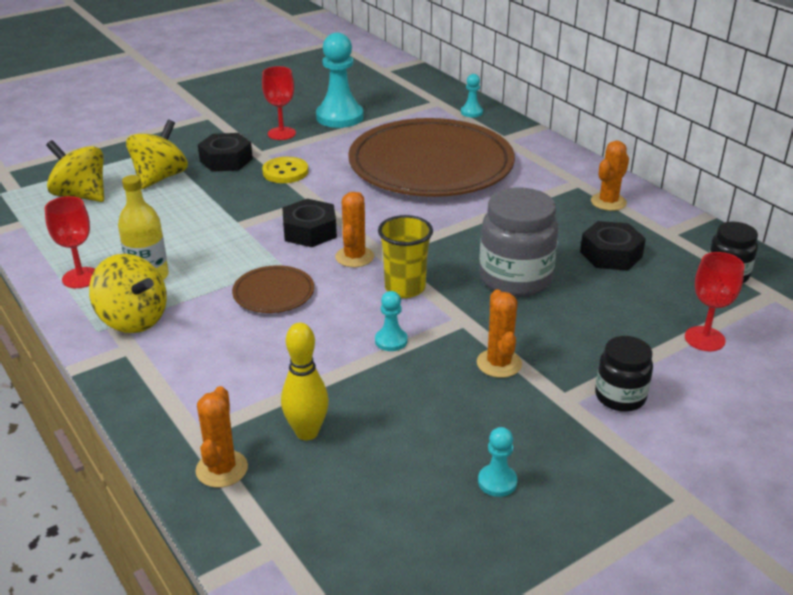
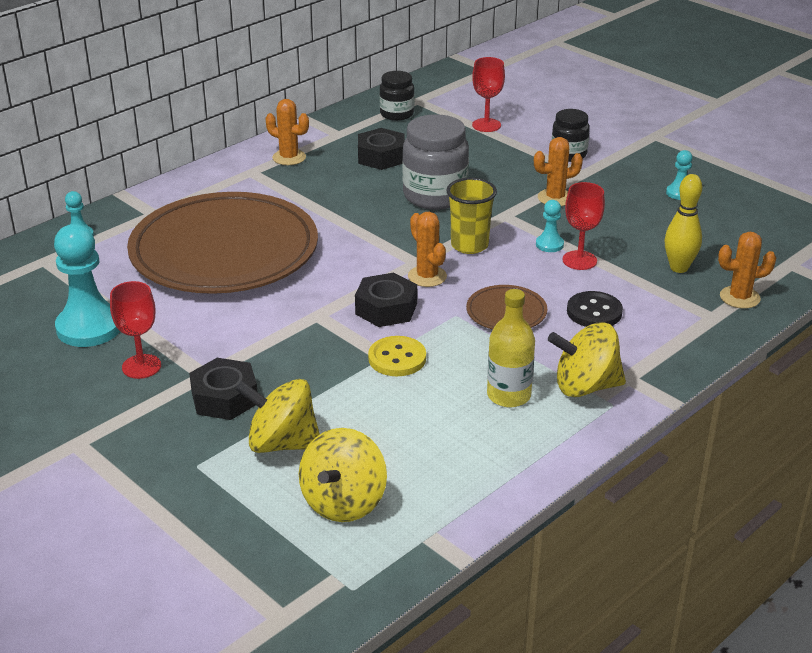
camera: 100 degrees left, 0 degrees up
red goblet [45,196,95,288] -> red goblet moved to [563,182,605,270]
yellow spinning top [89,254,167,333] -> yellow spinning top turned 120 degrees counterclockwise [548,322,626,397]
yellow button [262,157,308,183] -> yellow button moved to [368,336,426,376]
orange cactus [335,192,374,267] -> orange cactus turned 60 degrees clockwise [408,212,447,287]
none -> black button [567,291,623,327]

